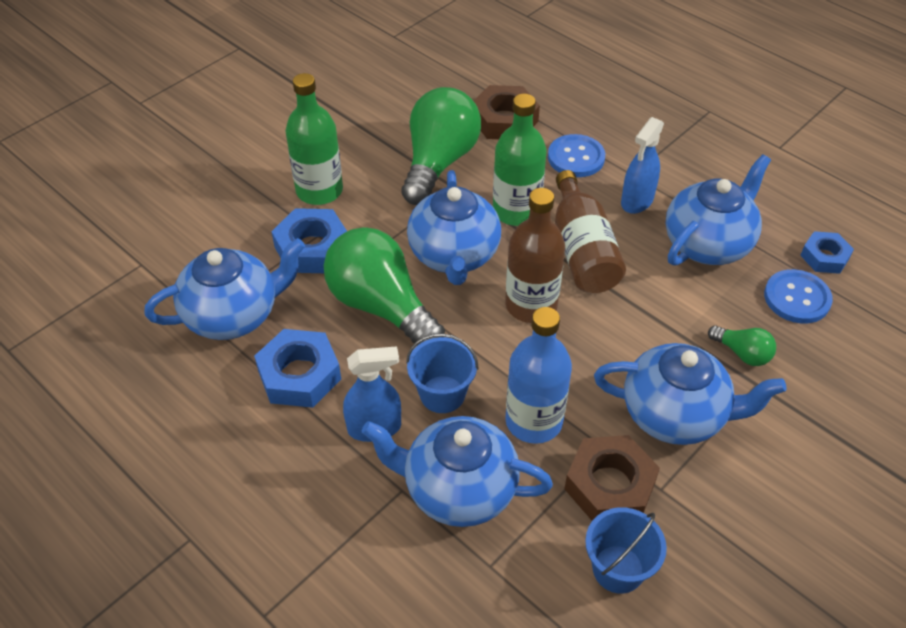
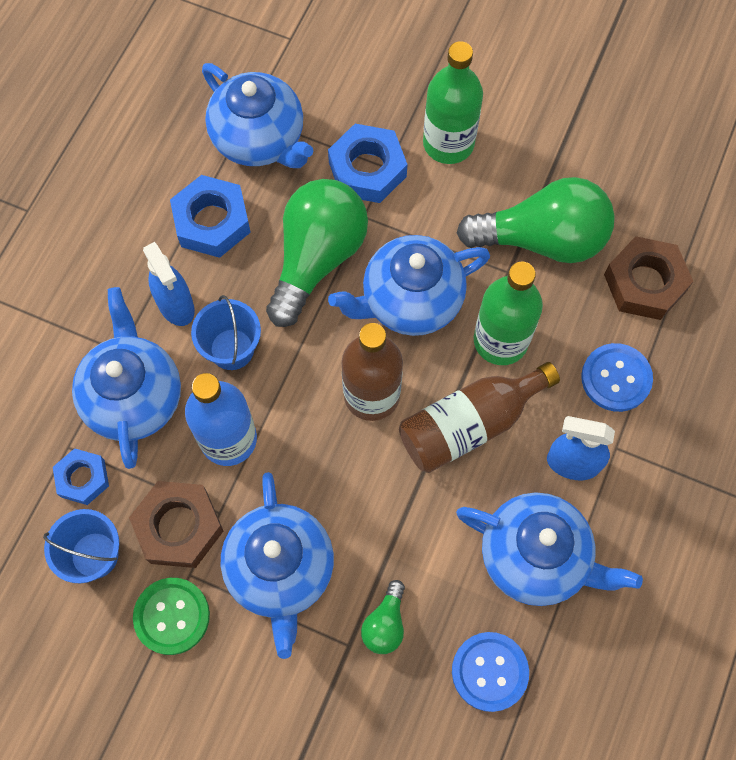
camera: 70 degrees right, 20 degrees up
blue nut [800,231,854,274] -> blue nut moved to [53,448,109,505]
none -> green button [133,578,210,655]

